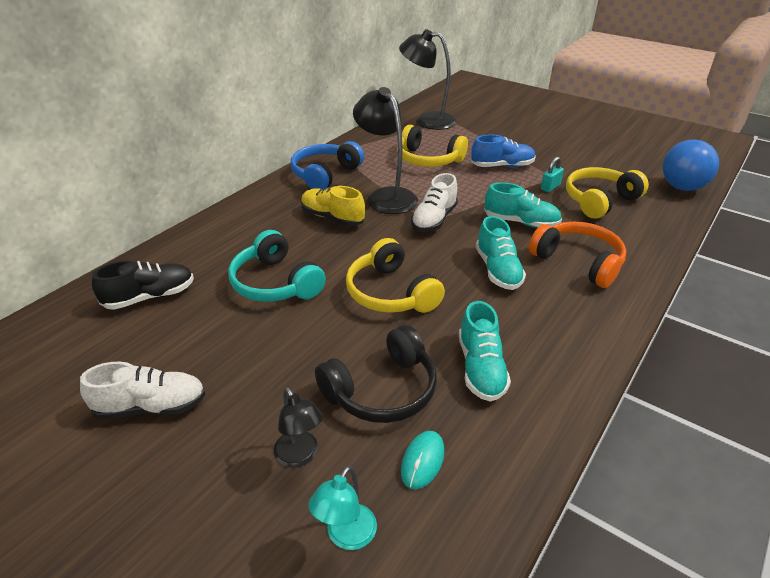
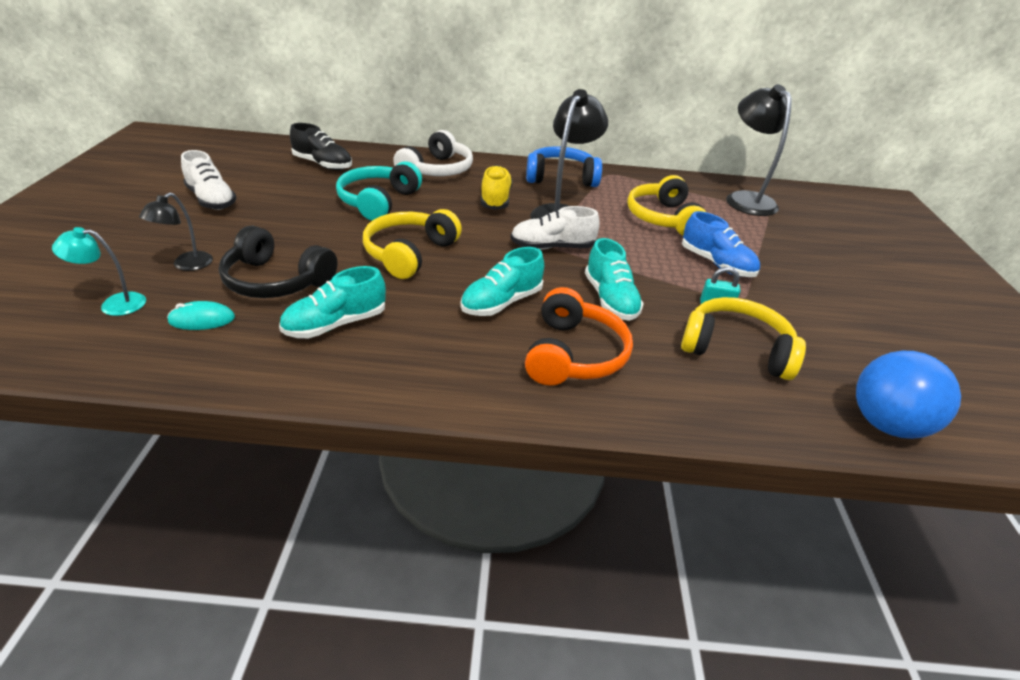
camera: 55 degrees right, 0 degrees up
none -> white headphones [393,130,473,176]

